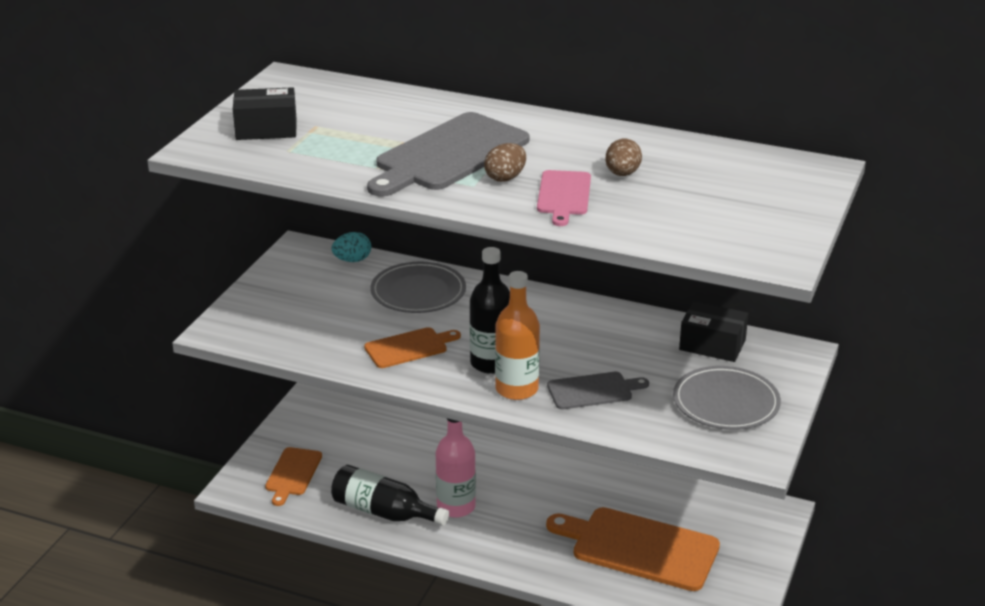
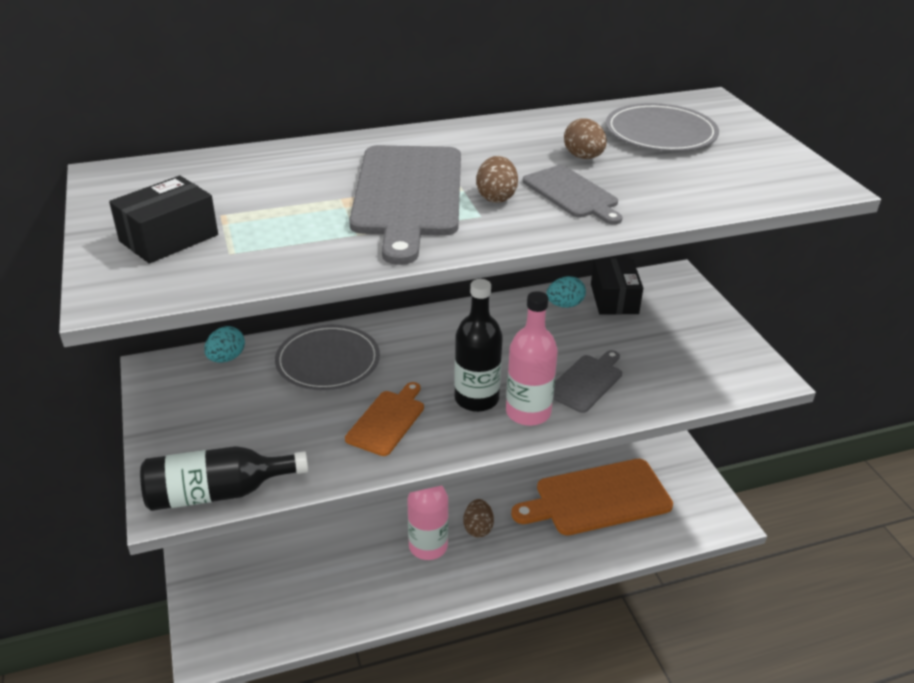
camera: 40 degrees left, 5 degrees up
orange cutting board [265,447,322,506] -> none
black bottle [331,465,449,526] -> black bottle moved to [140,446,308,511]
orange bottle [495,271,540,400] -> pink bottle [506,291,558,426]
pink cutting board [537,170,591,226] -> grey cutting board [523,165,622,225]
grey plate [673,366,781,430] -> grey plate moved to [606,103,719,151]
black box [679,301,748,362] -> black box turned 75 degrees counterclockwise [591,258,643,315]
none -> brown egg [463,499,494,538]
none -> turquoise egg [546,276,586,308]

